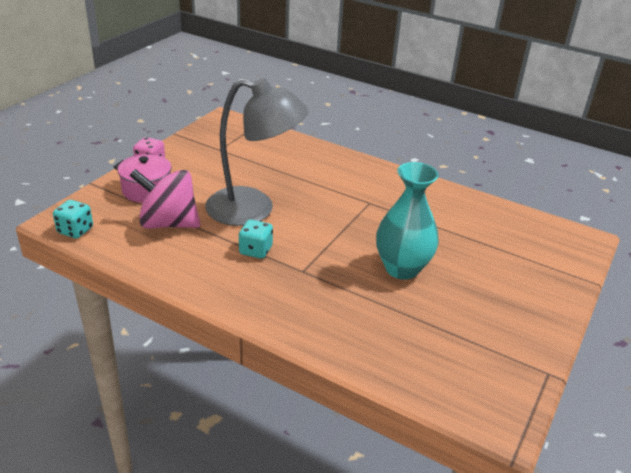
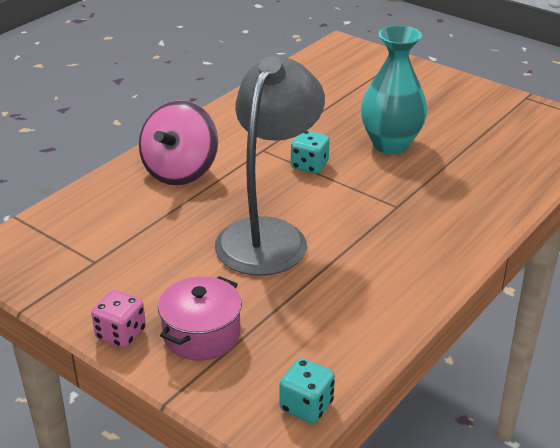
camera: 80 degrees left, 0 degrees up
pink spinning top [129,169,201,229] -> pink spinning top moved to [139,100,218,186]
turquoise dice [239,220,273,259] -> turquoise dice moved to [291,131,330,174]

